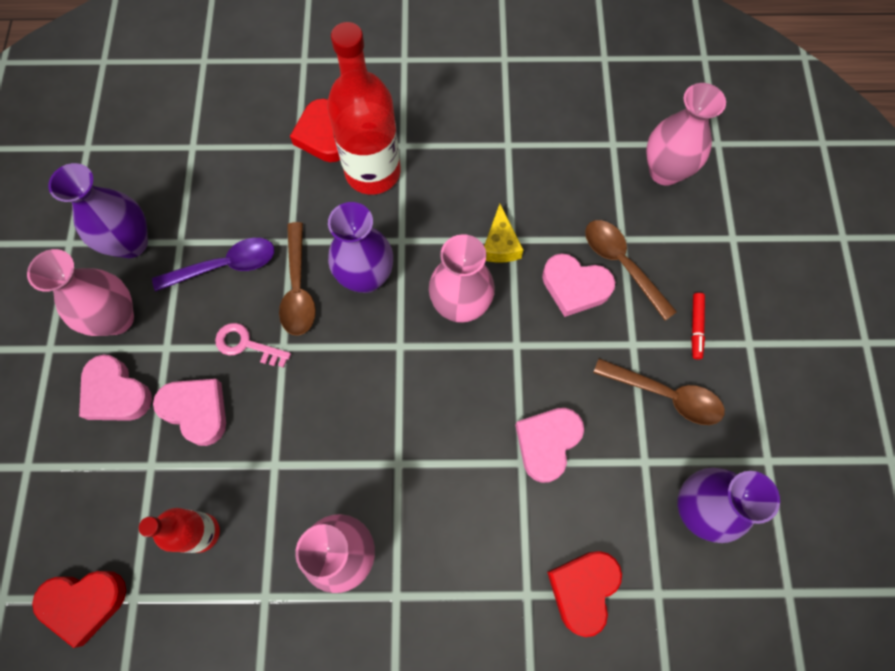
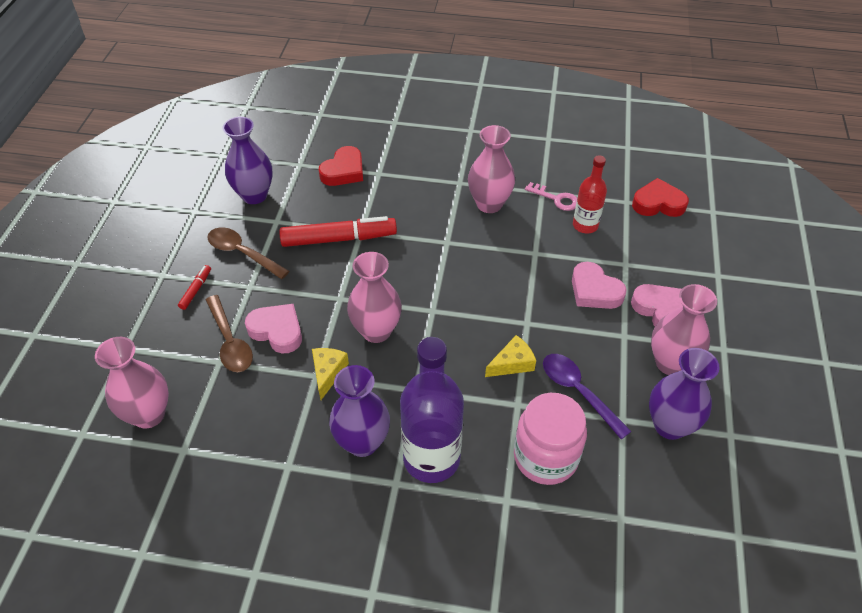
camera: 170 degrees left, 20 degrees down
purple spoon [152,238,274,292] -> purple spoon turned 60 degrees clockwise [543,354,632,439]
pink key [215,323,291,368] -> pink key moved to [525,182,577,211]
brown spoon [279,222,316,336] -> yellow cheese [485,335,536,377]
red heart [290,99,340,162] -> none
red bottle [327,22,401,195] -> purple bottle [400,337,464,483]
purple vase [328,202,393,293] -> purple vase moved to [329,365,390,457]
pink heart [515,408,584,483] -> red marker [279,216,397,247]
none -> pink jar [514,393,587,485]

